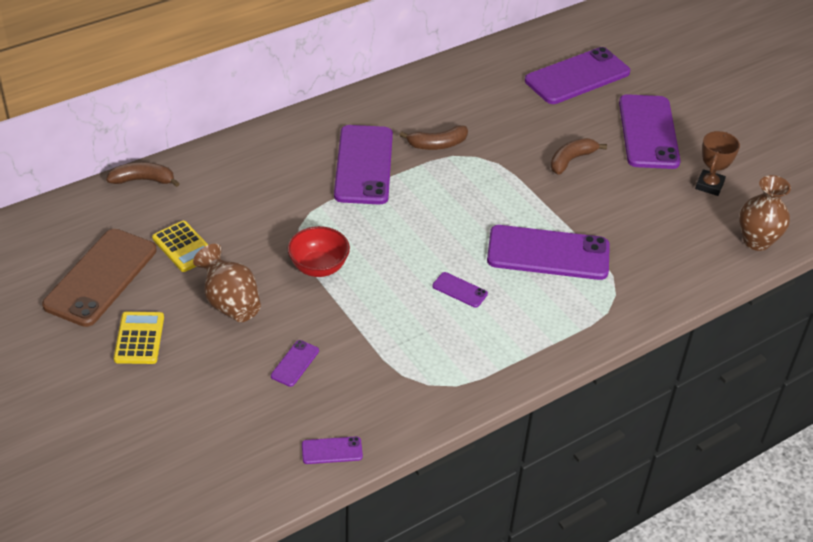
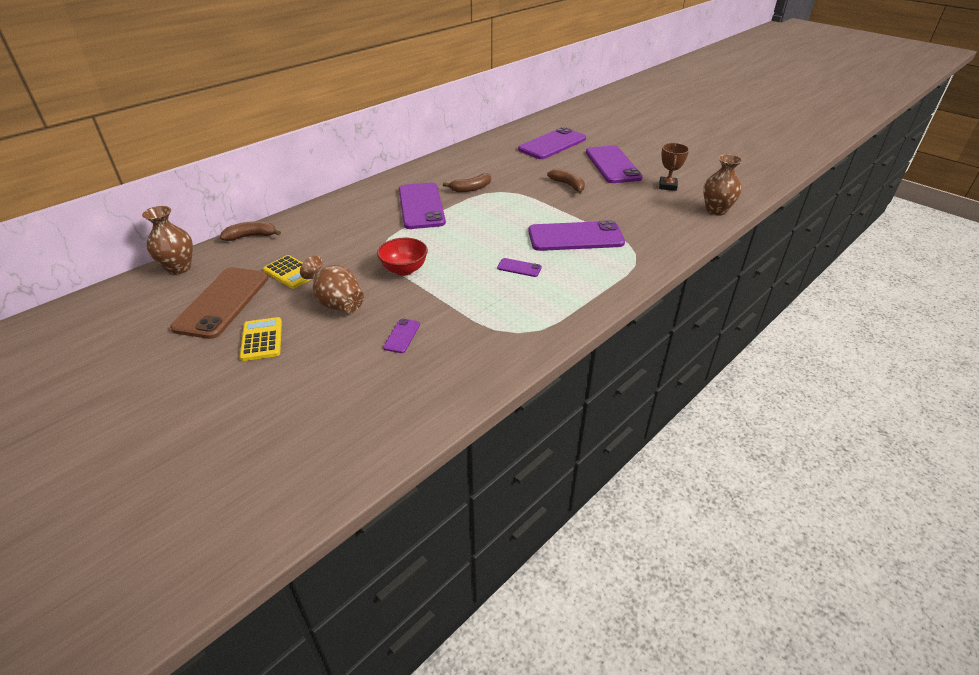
camera: 10 degrees left, 5 degrees down
purple phone [302,436,363,464] -> none
brown banana [550,138,607,175] -> brown banana turned 105 degrees clockwise [547,168,585,194]
none -> brown vase [142,206,193,275]

